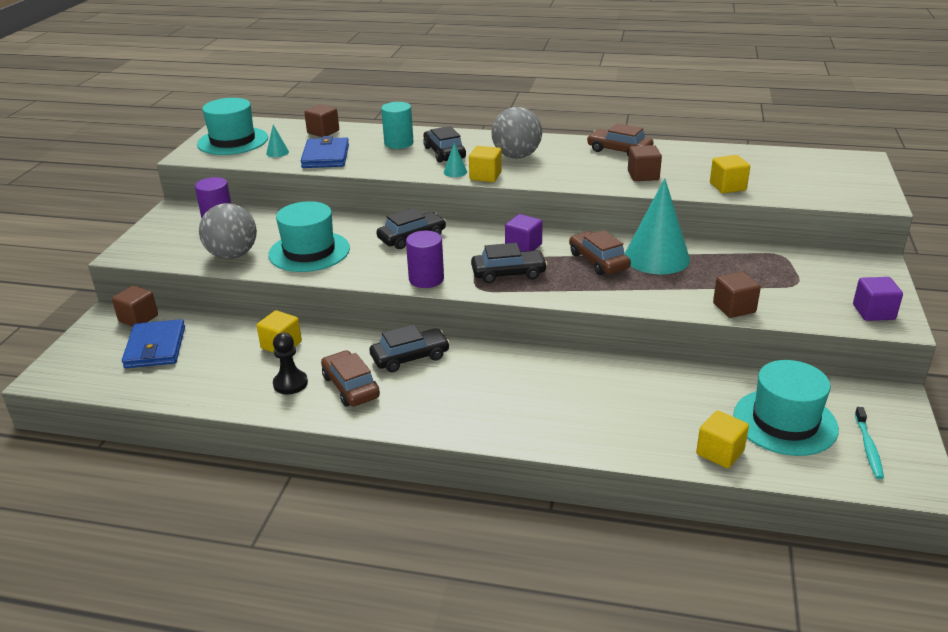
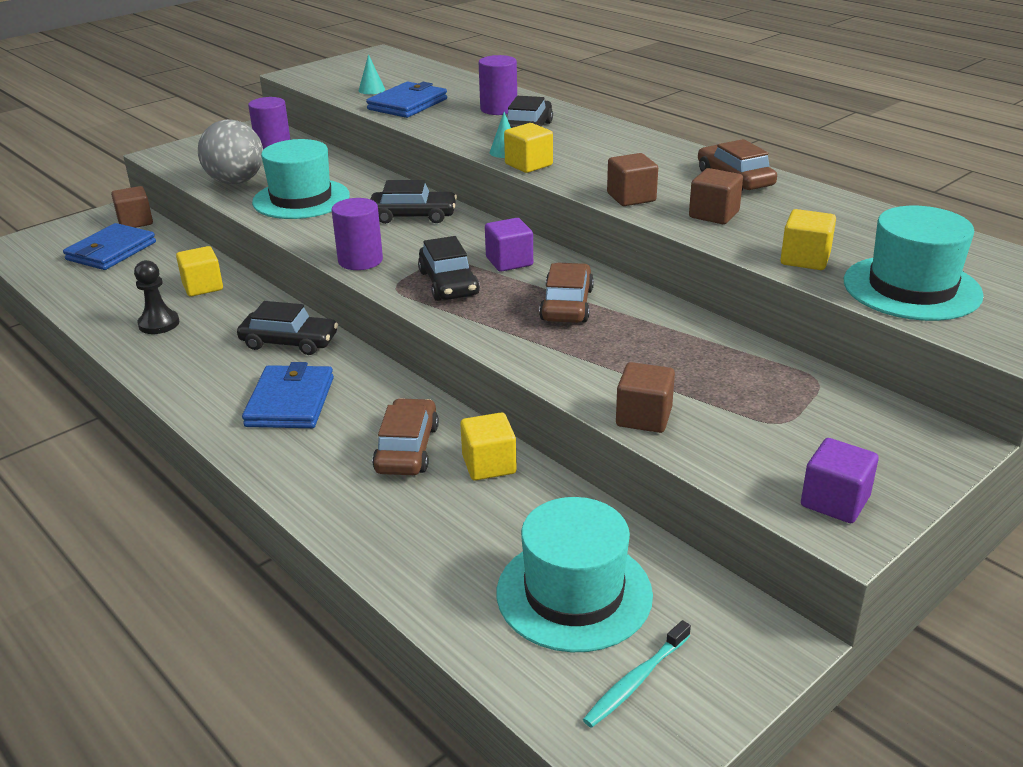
camera: 35 degrees right, 0 degrees up
turquoise hat [197,98,268,155] -> turquoise hat moved to [844,206,984,321]
brown cube [304,104,339,137] -> brown cube moved to [607,153,658,206]
brown car [321,350,380,407] -> brown car moved to [372,398,439,475]
turquoise cylinder [381,102,414,149] -> purple cylinder [479,55,517,115]
black car [471,243,548,283] -> black car turned 45 degrees clockwise [418,236,480,301]
grey ball [492,107,542,159] -> none
turquoise cone [625,178,690,274] -> none
yellow cube [696,410,749,468] -> yellow cube moved to [460,413,517,480]
none -> blue wallet [242,362,334,428]

